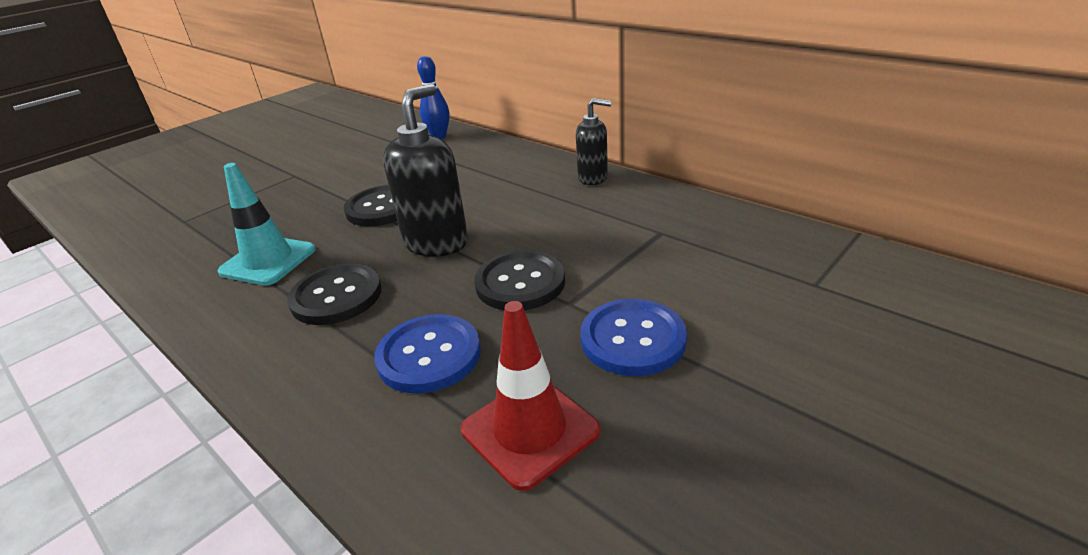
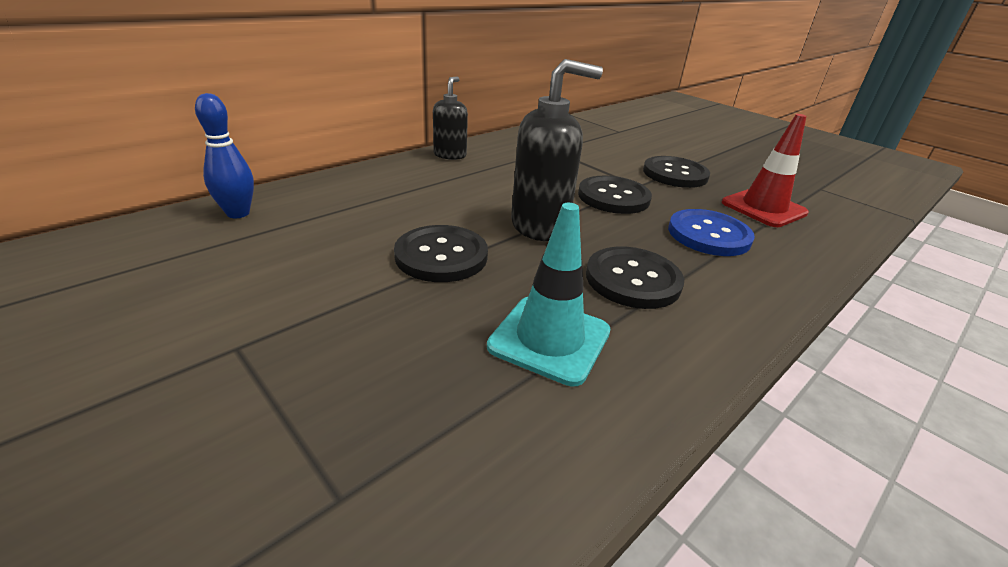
camera: 90 degrees left, 0 degrees up
black soap dispenser [383,84,468,257] -> black soap dispenser turned 135 degrees clockwise [511,59,603,241]
blue button [580,299,687,376] -> black button [643,156,710,188]

